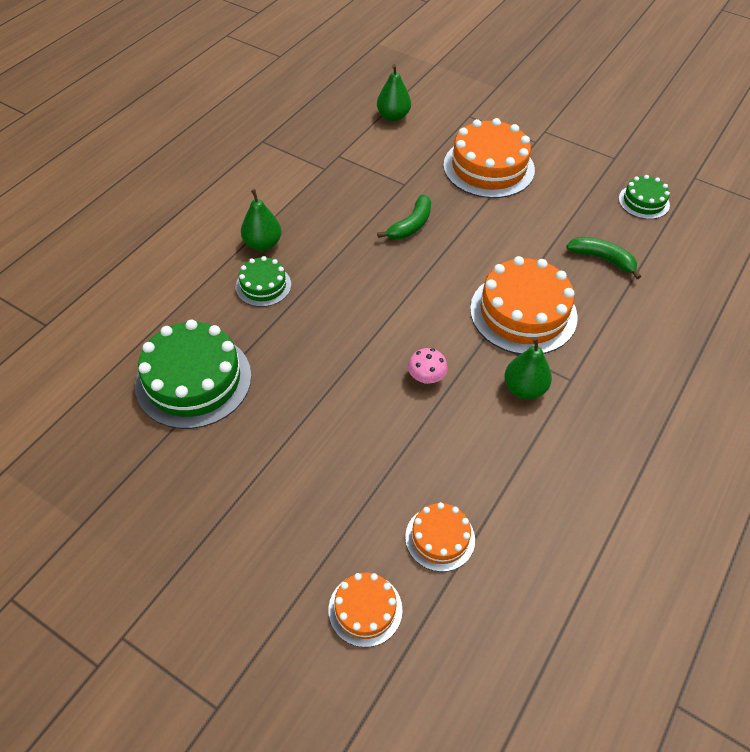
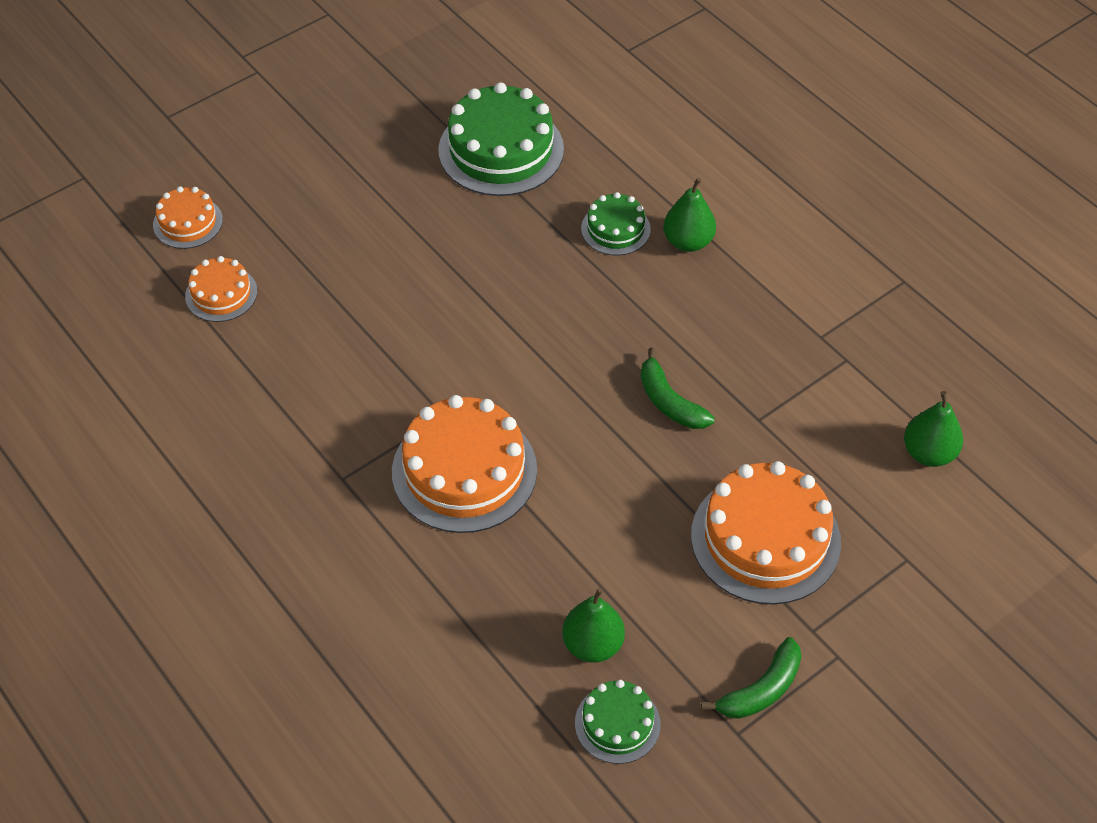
camera: 110 degrees right, 0 degrees up
pink mushroom [408,348,448,384] -> none
green pear [505,337,552,399] -> green pear moved to [562,588,625,663]
green banana [566,237,641,279] -> green banana moved to [701,637,802,719]

